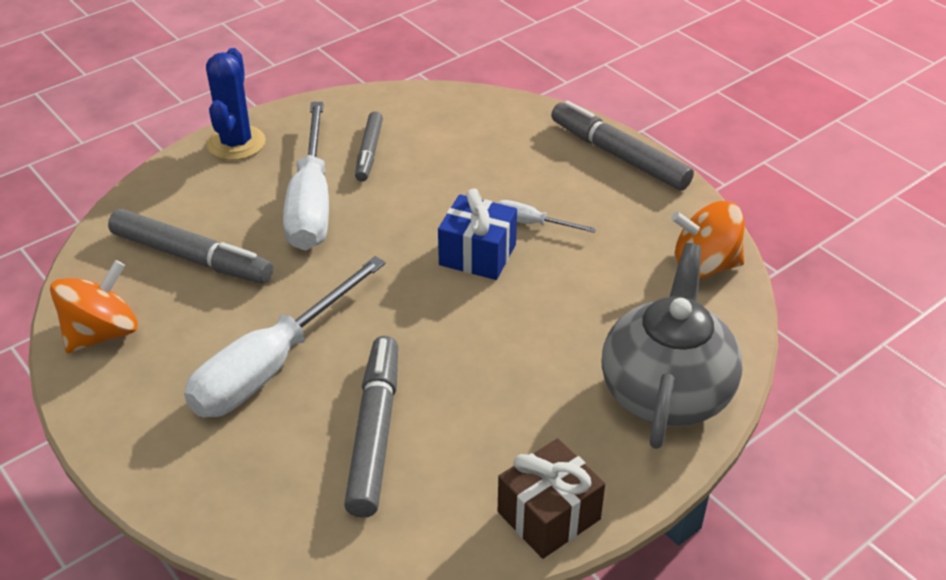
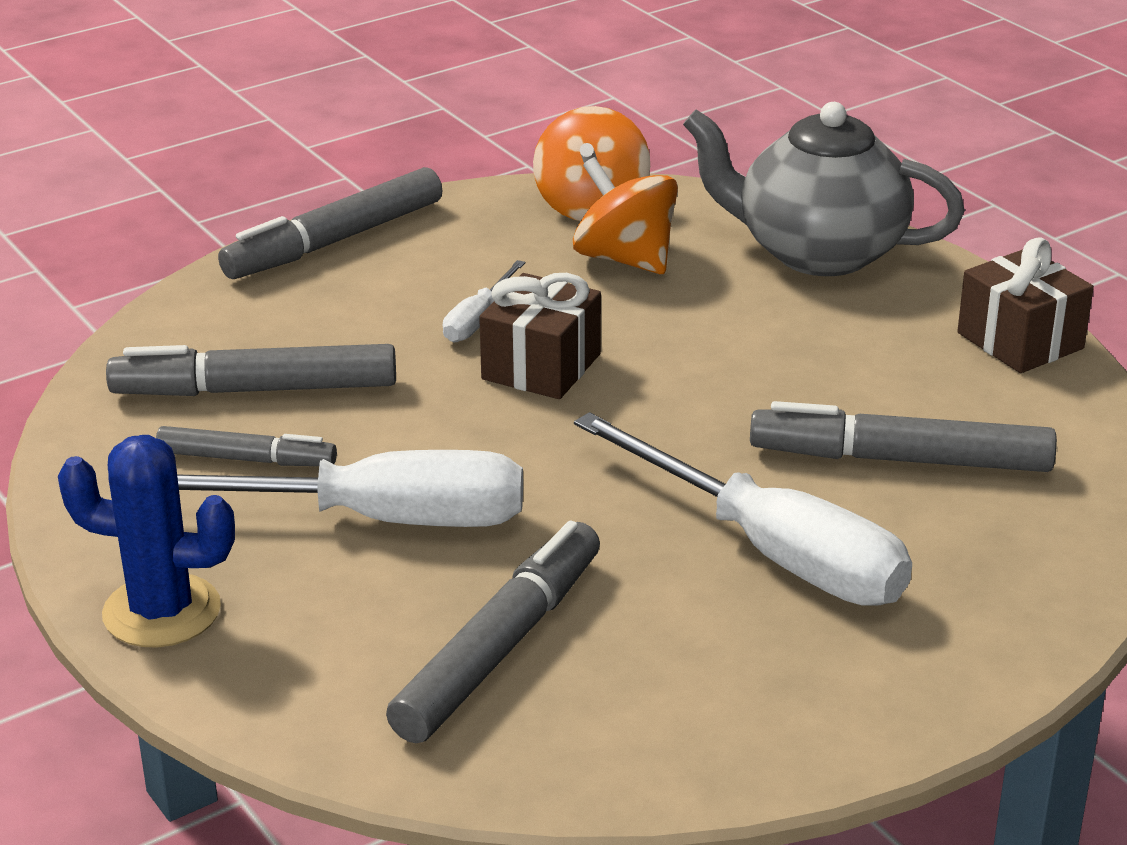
camera: 85 degrees left, 10 degrees down
orange spinning top [50,260,138,353] -> orange spinning top moved to [573,157,678,274]
blue gift [438,188,517,280] -> brown gift [479,273,601,399]
none -> grey marker [106,344,396,396]

